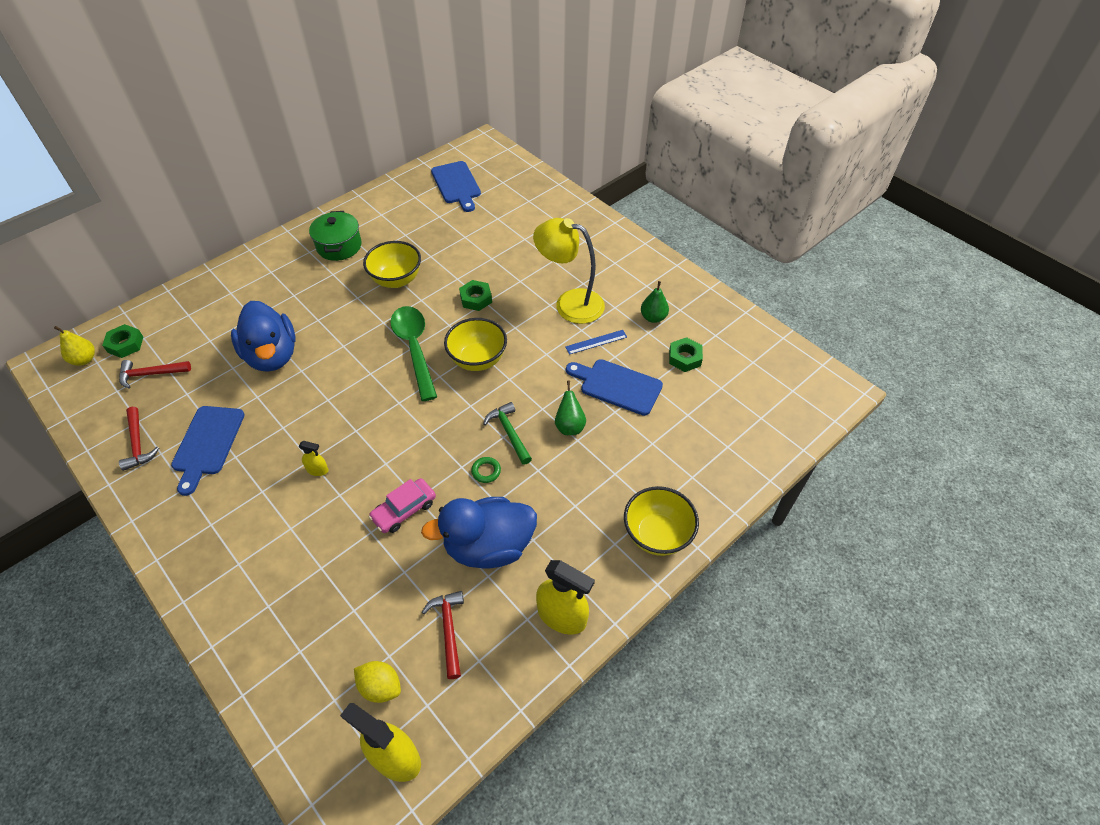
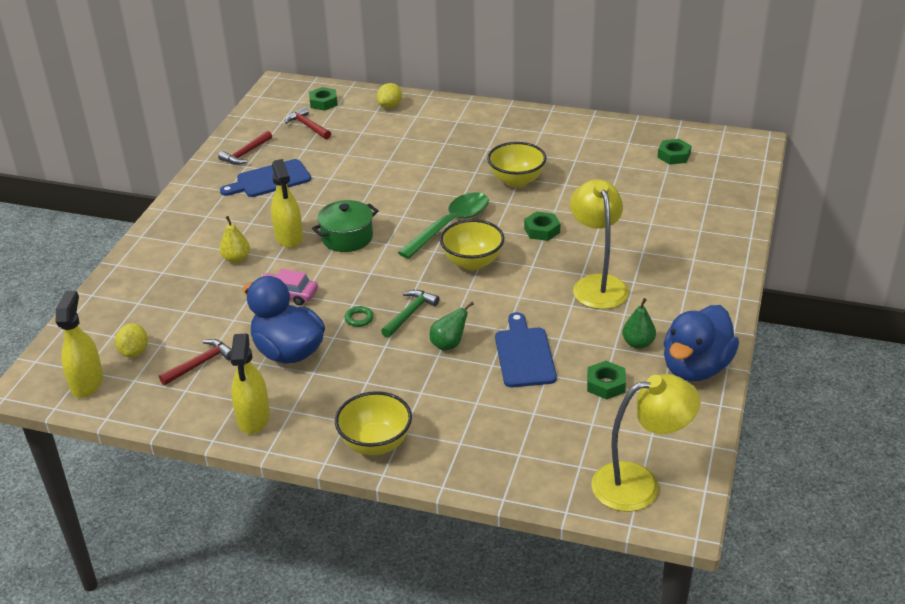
camera: 60 degrees right, 15 degrees down
yellow pear [54,326,95,366] -> yellow pear moved to [220,216,250,263]
blue duck [231,301,296,372] -> blue duck moved to [664,305,739,381]
yellow spray bottle [298,441,328,476] -> yellow spray bottle [271,159,303,248], size x2.03
green pot [309,211,362,261] -> green pot moved to [312,200,379,252]
blue cutting board [431,161,481,212] -> green nut [658,139,691,165]
blue ruler [565,330,627,355] -> none
none -> yellow lemon [377,83,402,108]
none -> yellow lamp [591,374,700,512]

